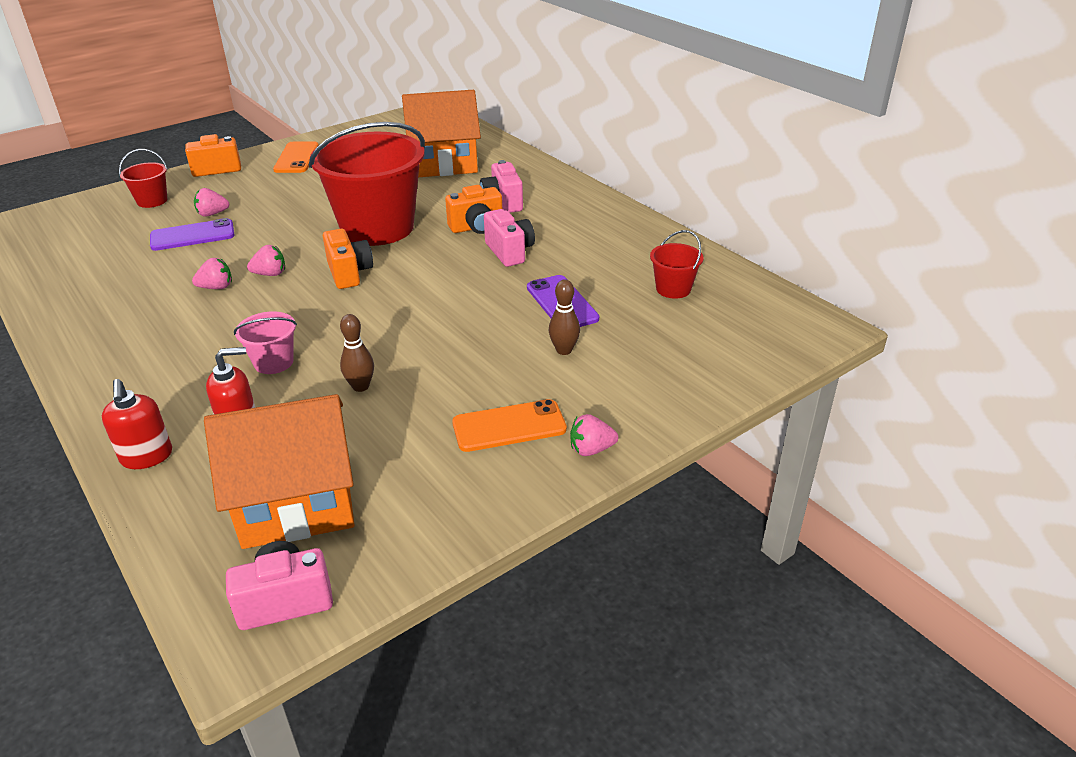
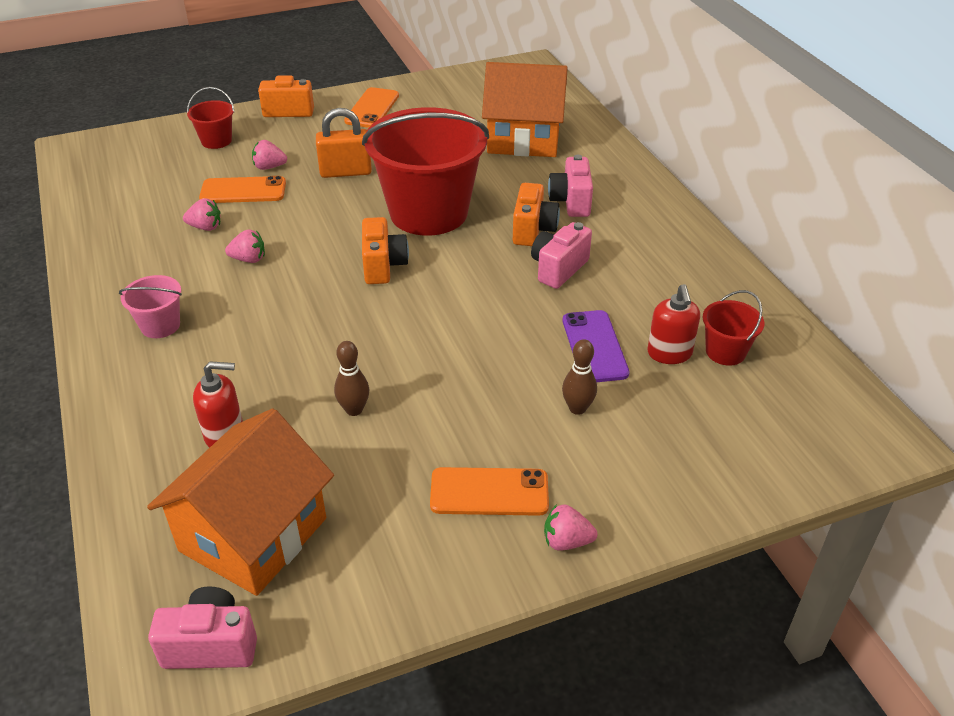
camera: 15 degrees right, 5 degrees up
red soap dispenser [102,379,172,469] -> red soap dispenser moved to [647,284,700,364]
purple phone [150,218,234,251] -> orange phone [199,176,286,203]
orange house [204,394,354,549] -> orange house turned 60 degrees counterclockwise [147,408,334,596]
pink bucket [234,312,297,374] -> pink bucket moved to [119,275,182,338]
pink strawberry [247,245,285,276] -> pink strawberry moved to [183,198,221,231]
orange camera [445,185,502,234] -> orange camera turned 75 degrees counterclockwise [513,183,560,246]
pink camera [484,209,535,267] -> pink camera turned 135 degrees counterclockwise [531,222,592,289]
none -> orange padlock [316,108,372,178]

